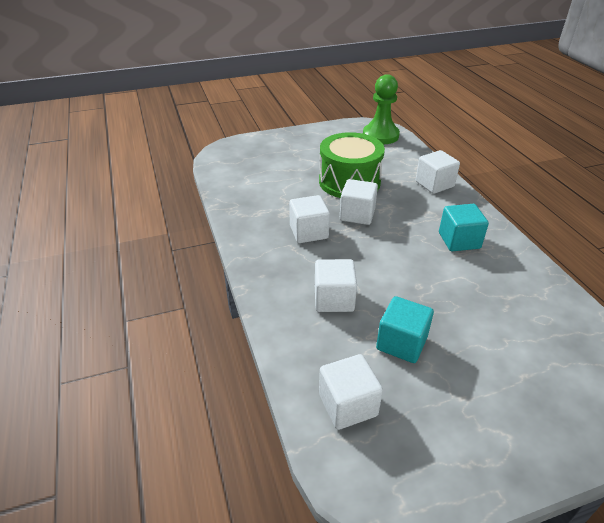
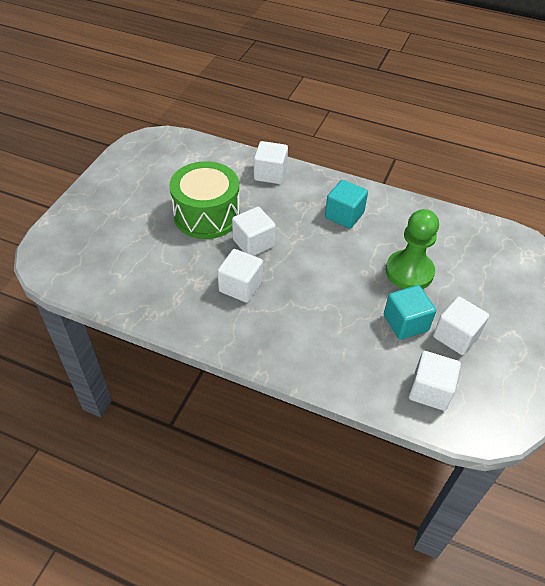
camera: 50 degrees left, 10 degrees up
white cube [315,259,357,312] -> white cube moved to [433,297,489,355]
green pawn [363,74,400,144] -> green pawn moved to [386,209,439,289]

